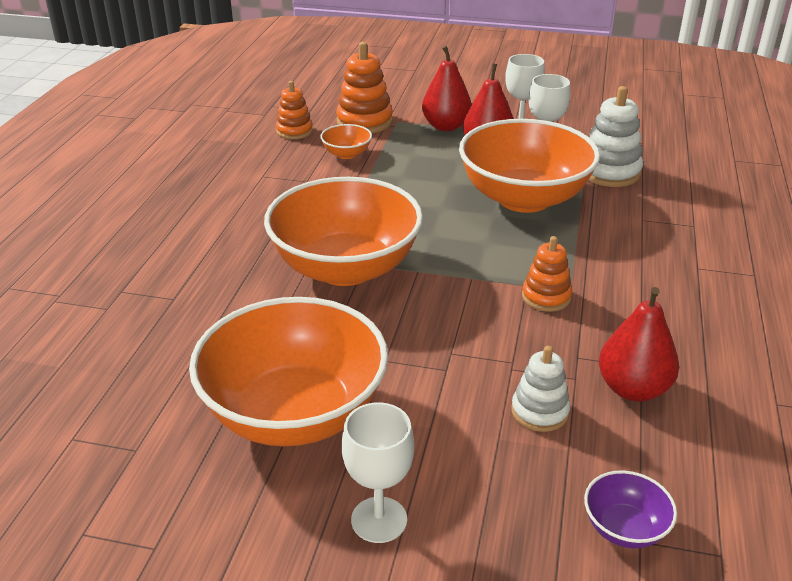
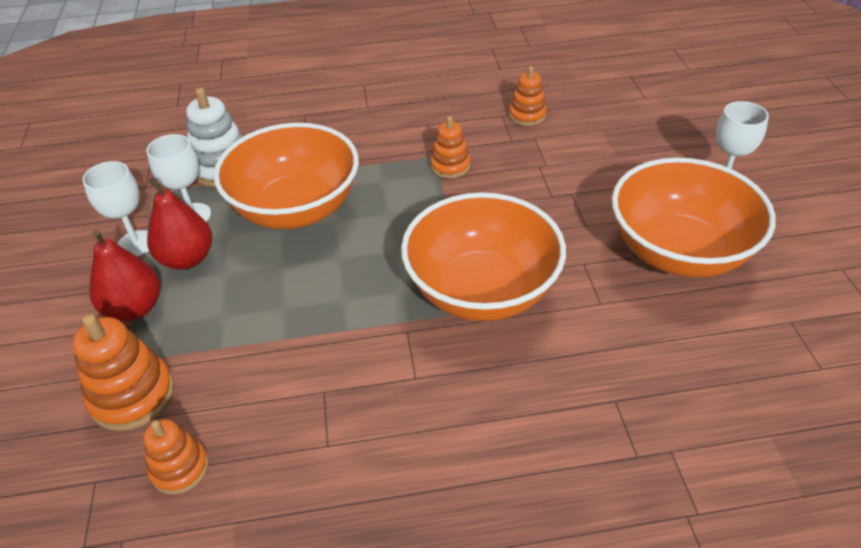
camera: 110 degrees left, 10 degrees up
orange bowl [320,124,372,159] -> none
white stacking toy [511,346,571,432] -> none
purple bowl [584,470,677,548] -> none
red pear [599,287,679,402] -> orange stacking toy [509,66,547,126]

